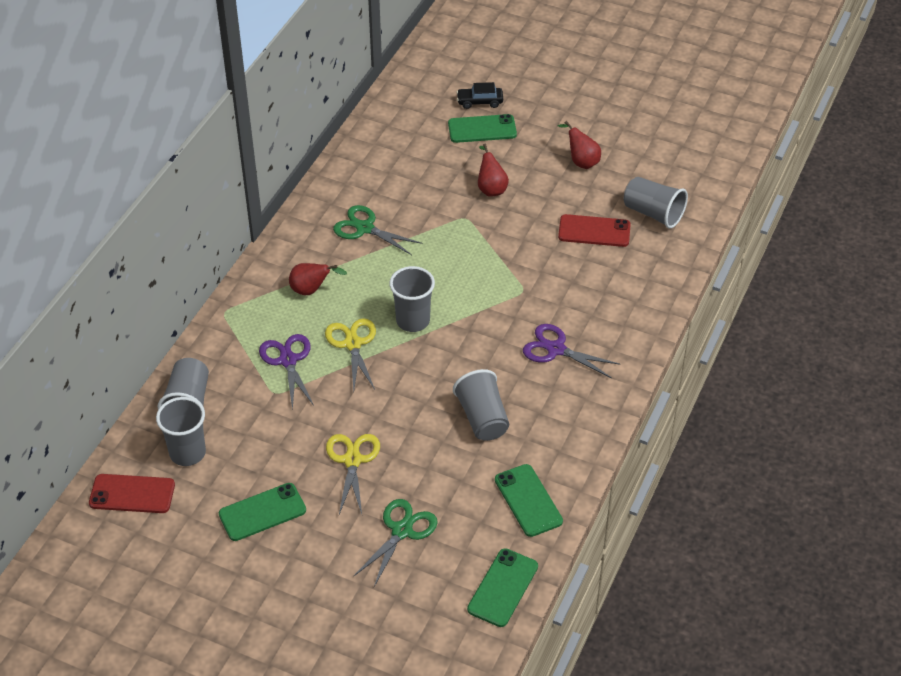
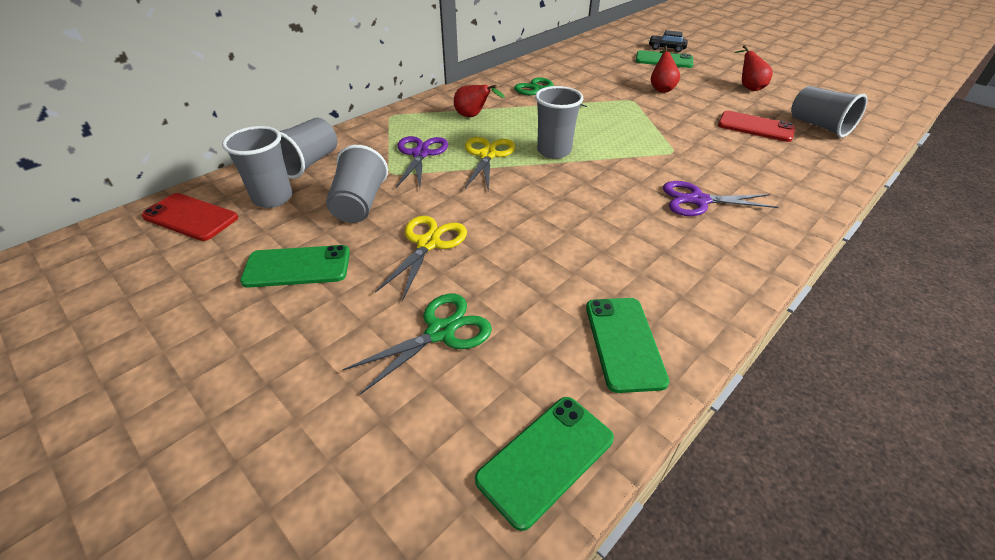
camera: 20 degrees right, 5 degrees down
grey cup [453,369,509,441] -> grey cup moved to [326,145,388,223]
purple scissors [523,324,620,378] -> purple scissors turned 45 degrees counterclockwise [663,181,779,216]

